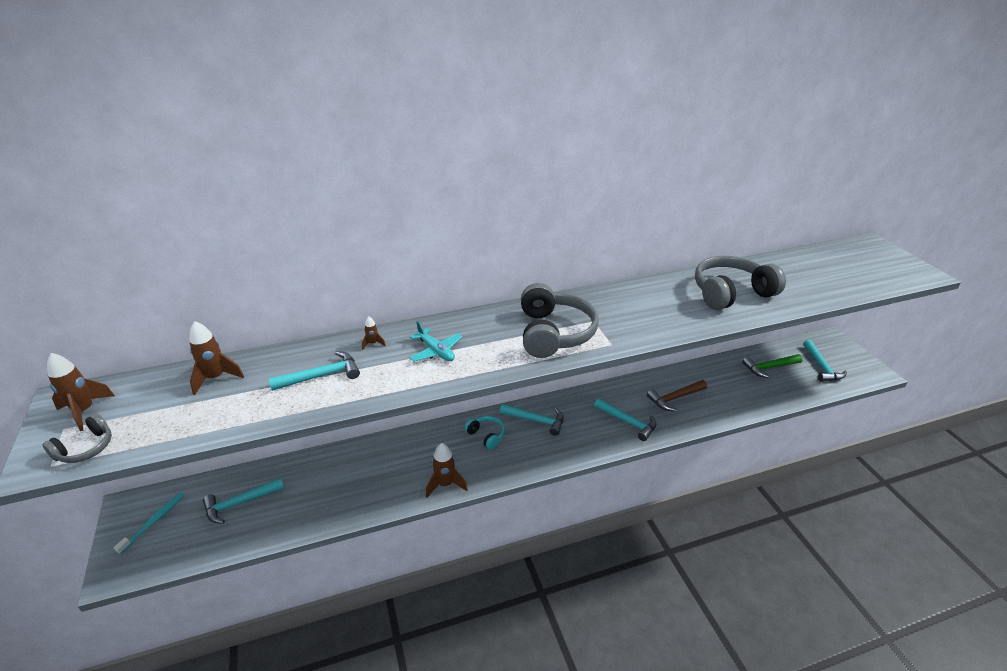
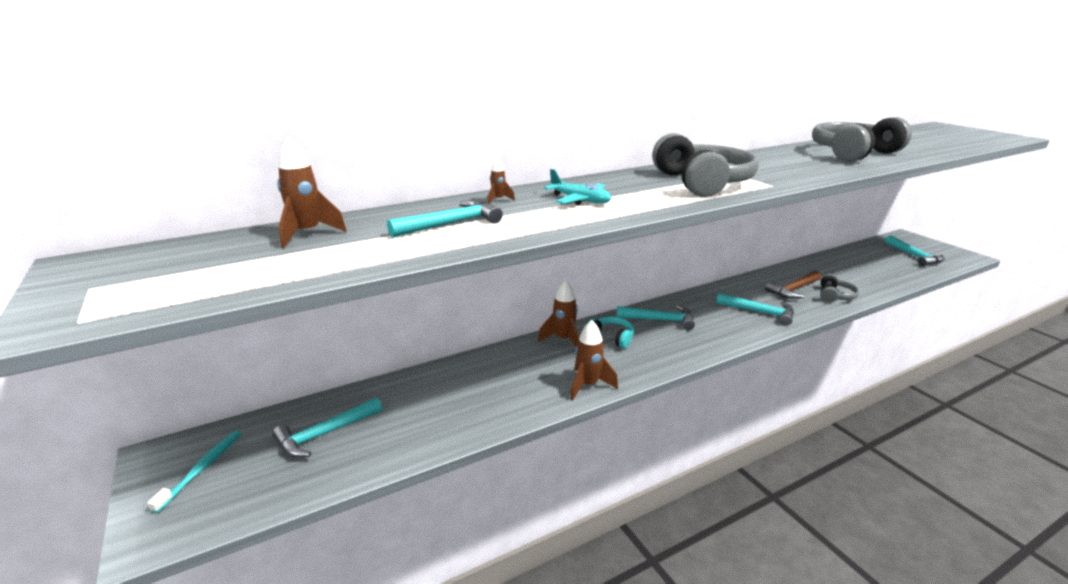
camera: 10 degrees left, 10 degrees down
grey headphones [42,414,112,463] -> grey headphones moved to [820,274,859,302]
brown rocket [47,353,115,431] -> brown rocket moved to [538,280,580,347]
green hammer [742,354,803,378] -> none

